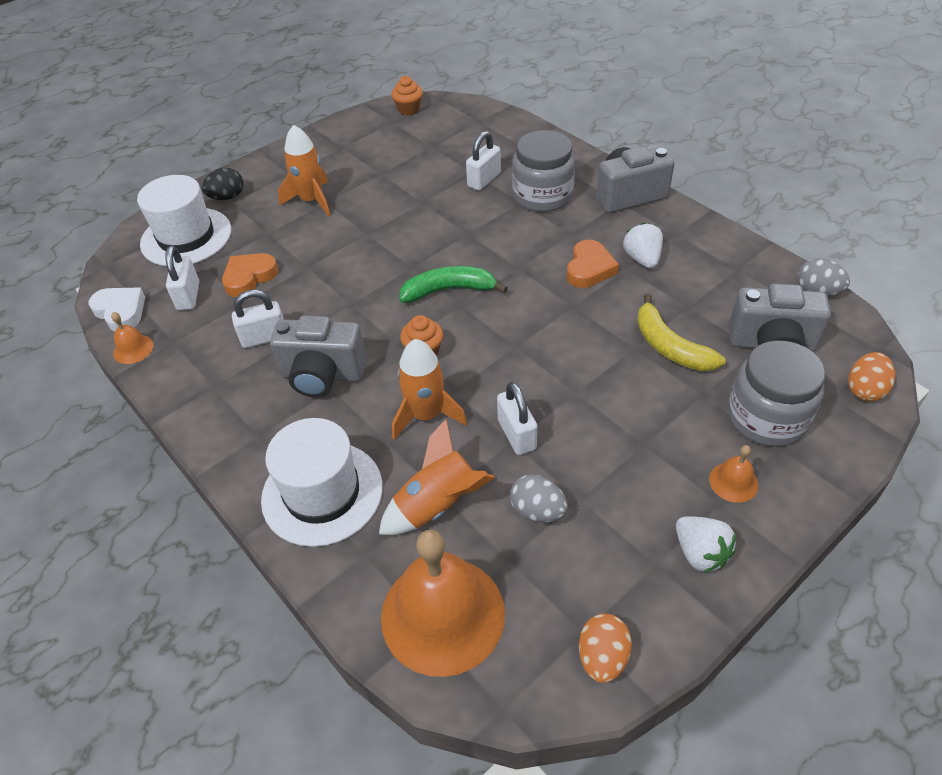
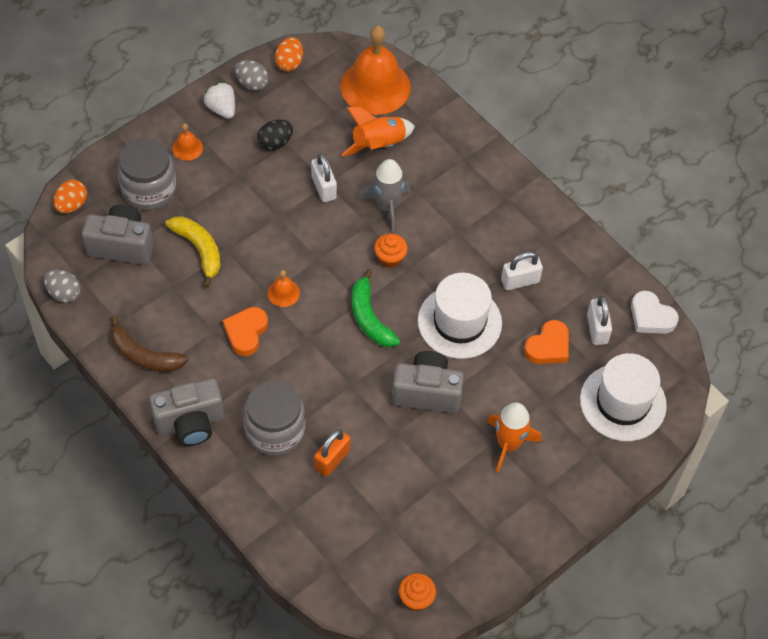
camera: 175 degrees right, 10 degrees up
orange bell [111,312,154,364] -> orange bell moved to [268,270,300,307]
black egg [202,168,243,200] -> black egg moved to [257,120,293,151]
white hat [261,418,383,547] -> white hat moved to [418,273,502,359]
grey camera [270,315,367,397] -> grey camera moved to [392,351,464,413]
orange rocket [392,339,467,440] -> grey rocket [358,159,411,232]
green banana [399,266,508,303] -> green banana turned 75 degrees clockwise [352,269,400,347]
white padlock [466,131,501,191] -> orange padlock [314,429,351,477]
grey egg [510,474,568,523] -> grey egg moved to [235,60,269,91]
white strawberry [623,223,663,269] -> none
none -> brown banana [111,315,188,372]

